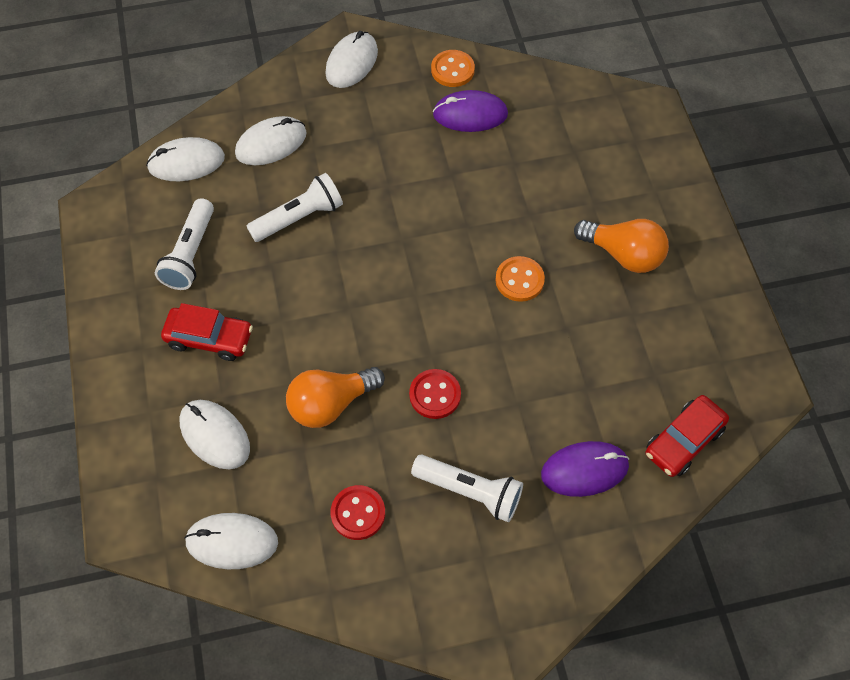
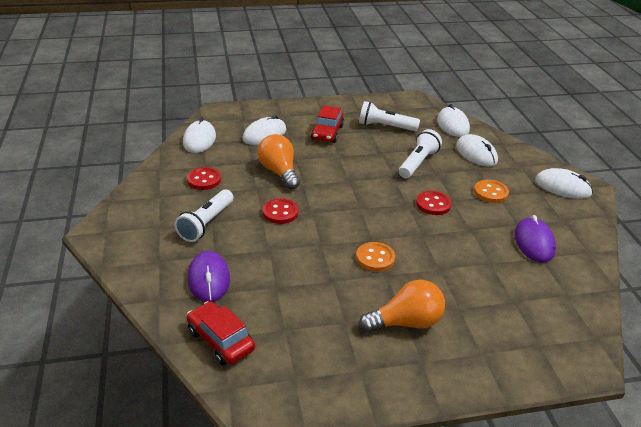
camera: 90 degrees right, 25 degrees down
white flashlight [247,173,343,242] -> white flashlight turned 120 degrees counterclockwise [399,129,442,178]
orange button [431,50,475,87] -> orange button moved to [474,180,509,203]
orange light bulb [574,219,669,273] -> orange light bulb turned 135 degrees counterclockwise [359,280,445,333]
none -> red button [416,191,452,215]

